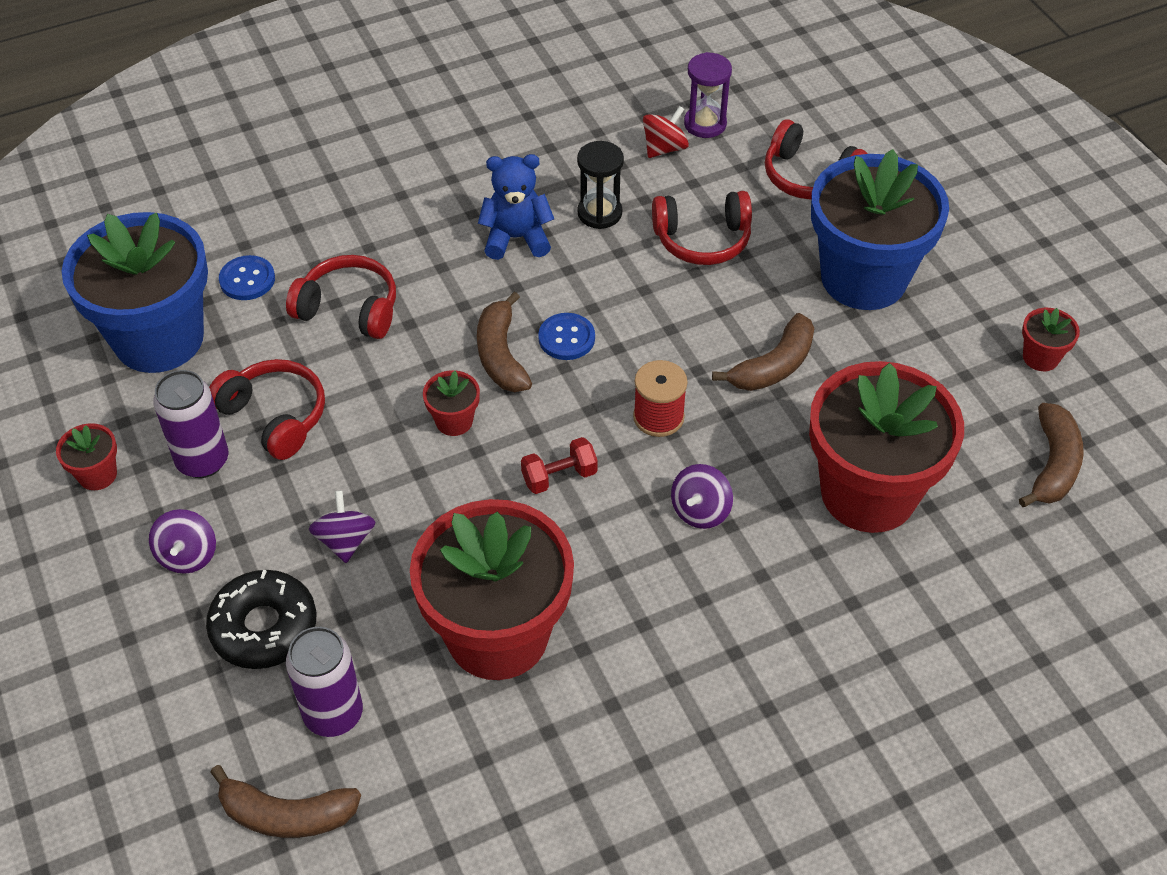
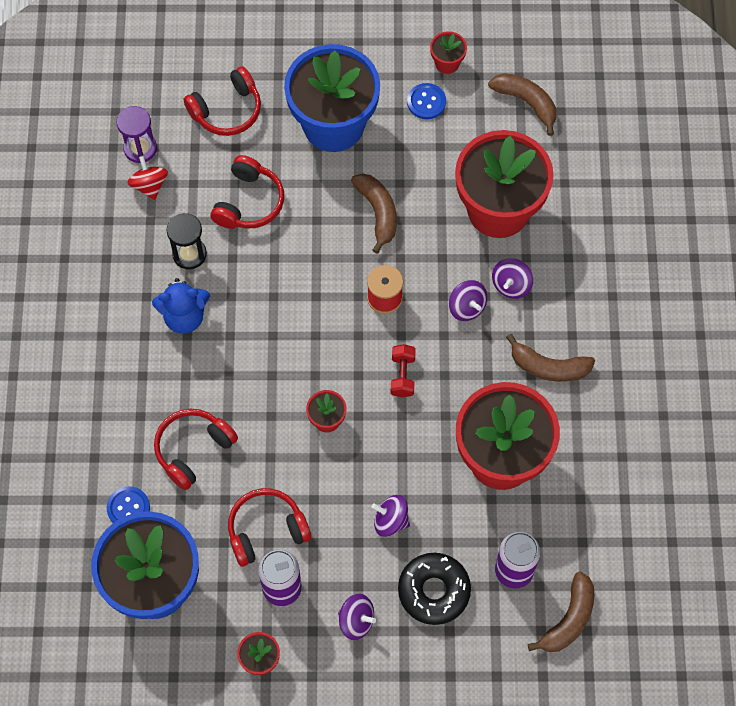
camera: 65 degrees left, 15 degrees up
brown banana [477,292,532,392] -> brown banana moved to [506,334,595,382]
blue teddy bear [478,154,554,260] -> blue teddy bear turned 120 degrees counterclockwise [152,278,210,334]
blue button [538,313,595,360] -> blue button moved to [407,83,446,119]
none -> purple spinning top [492,258,533,299]

